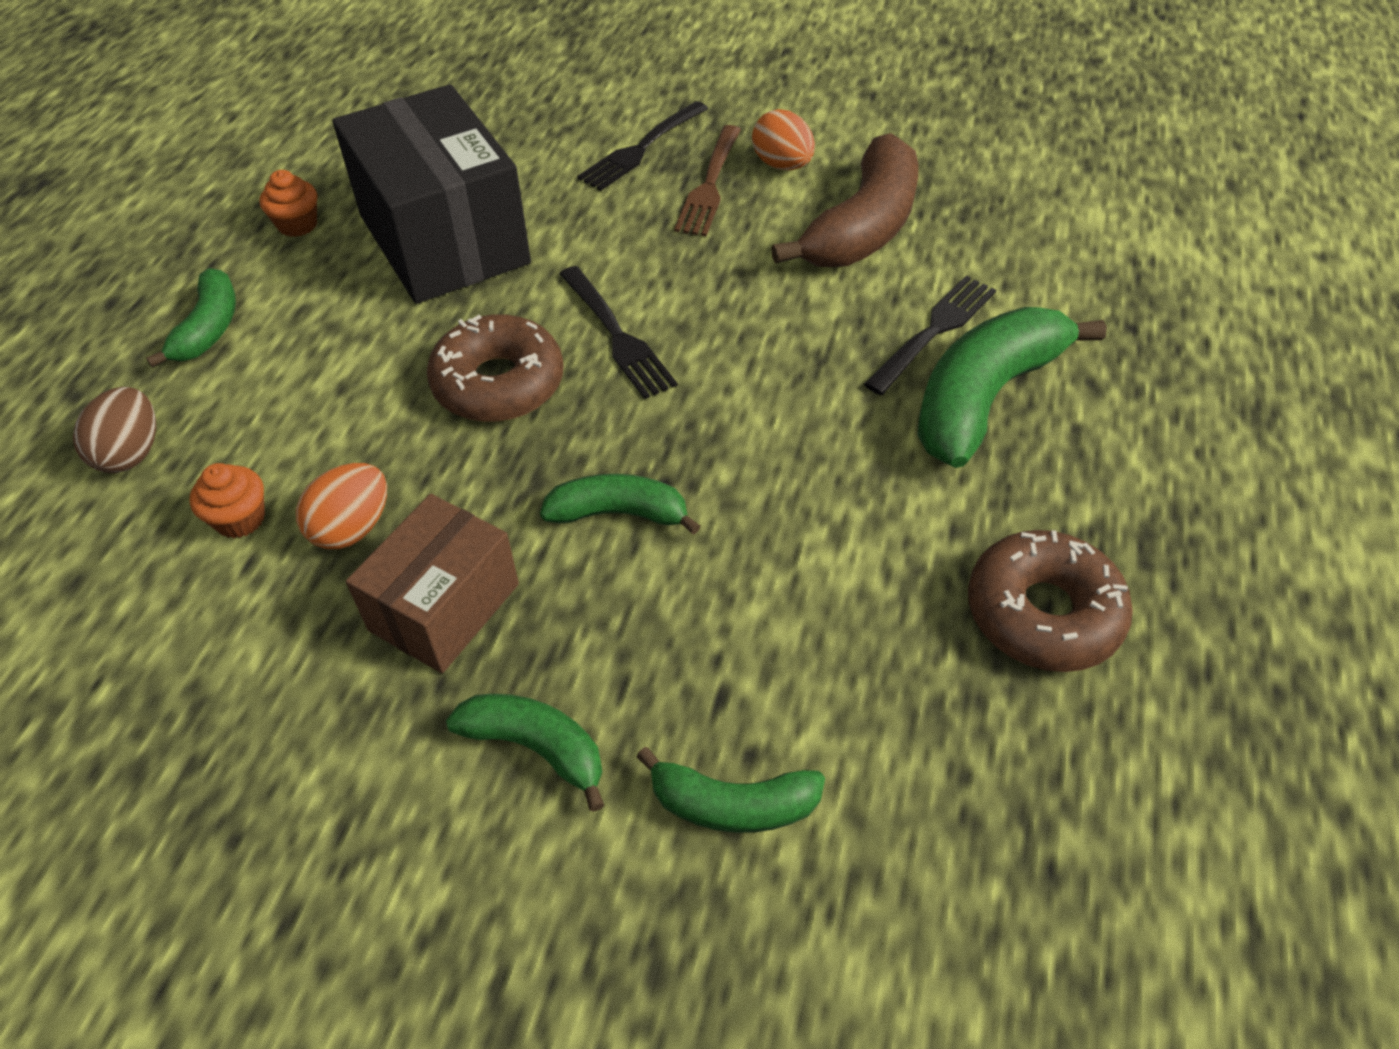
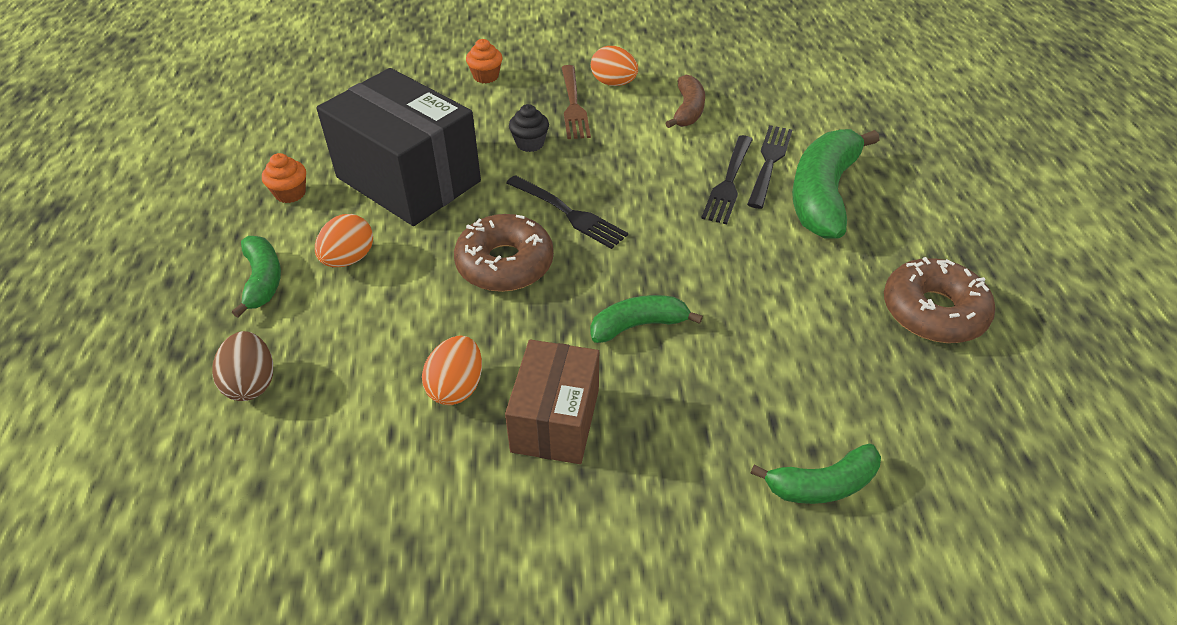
camera: 20 degrees left, 5 degrees down
orange cupcake [190,463,265,538] -> orange cupcake moved to [466,39,503,83]
green banana [446,694,604,812] -> none
black fork [577,101,708,191] -> black fork moved to [701,135,753,224]
brown banana [771,133,918,267] -> brown banana [666,74,705,128], size x0.56
none -> orange egg [315,214,373,267]
none -> black cupcake [509,104,549,152]

